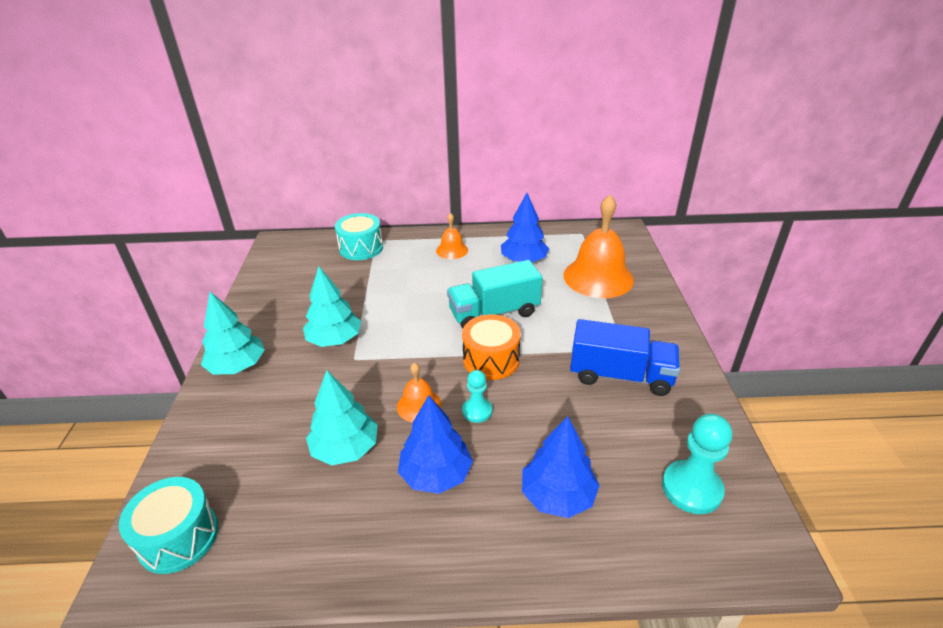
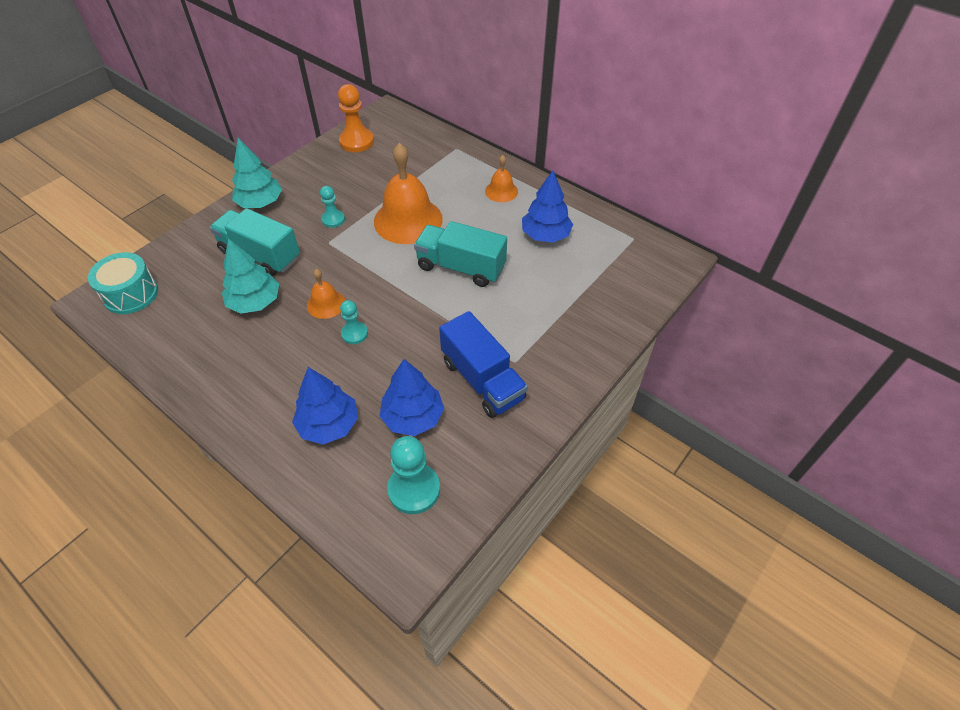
camera: 40 degrees right, 15 degrees up
turquoise tree [303,266,361,347] -> turquoise pawn [320,186,345,228]
turquoise drum [335,213,383,260] -> none
blue tree [398,395,473,494] -> blue tree moved to [379,359,444,436]
orange drum [462,314,521,380] -> none
orange bell [563,195,634,298] -> orange bell moved to [374,143,443,244]
none -> turquoise truck [210,208,300,276]
none -> orange pawn [338,84,374,152]

